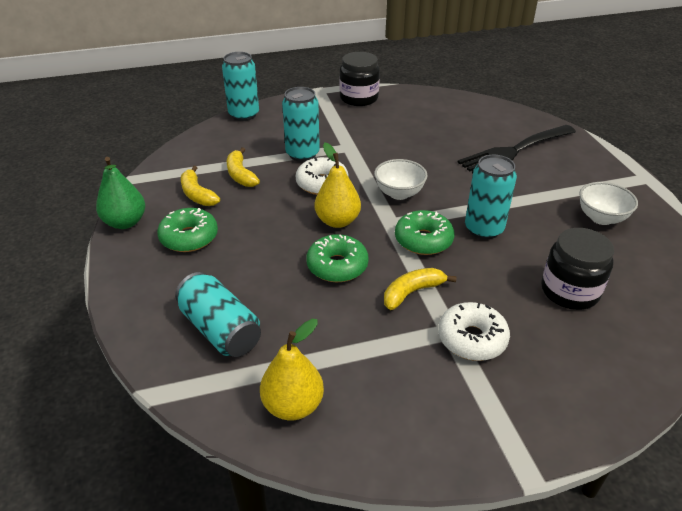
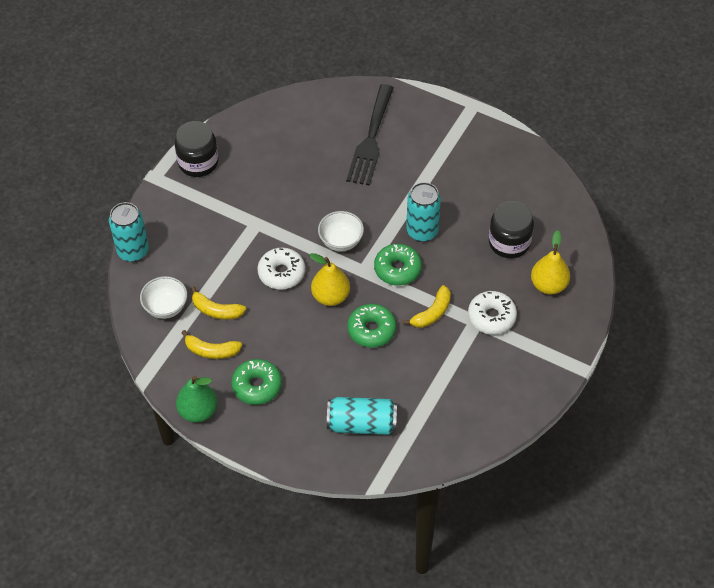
camera: 45 degrees left, 15 degrees up
yellow pear [260,319,324,421] -> yellow pear moved to [531,230,570,295]
turquoise can [282,87,320,162] -> none
yellow banana [384,268,457,310] -> yellow banana turned 150 degrees counterclockwise [403,285,451,328]
white bowl [579,182,638,225] -> white bowl moved to [140,276,187,319]

